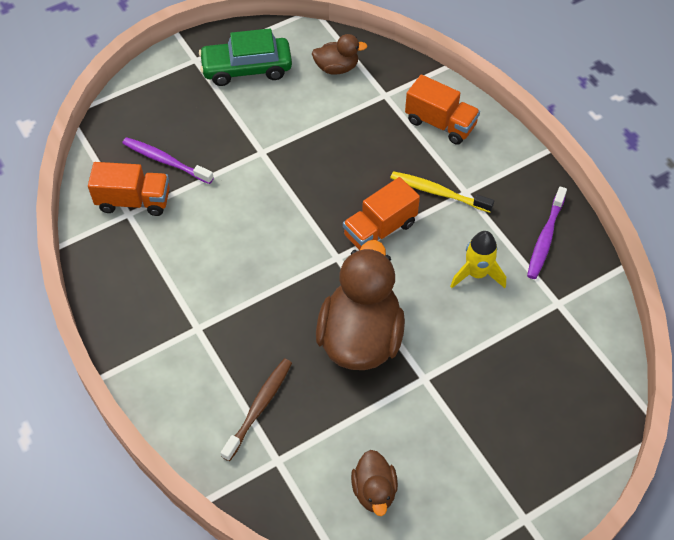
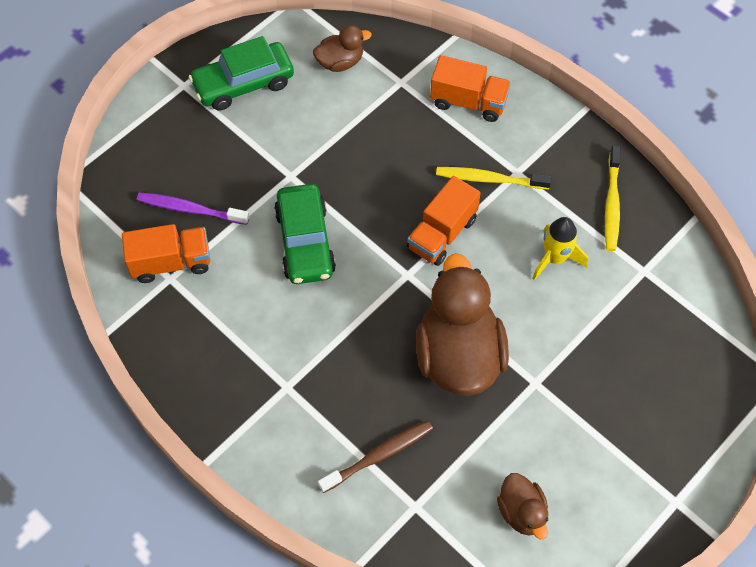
camera: 15 degrees left, 5 degrees up
brown toothbrush [221,358,292,461] -> brown toothbrush turned 45 degrees clockwise [318,420,433,493]
purple toothbrush [527,186,567,279] -> yellow toothbrush [605,146,621,251]
none -> green car [274,184,336,284]

